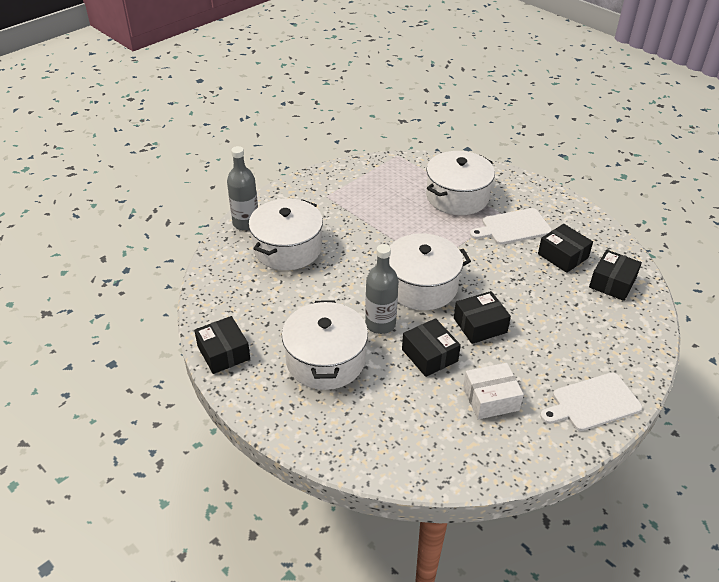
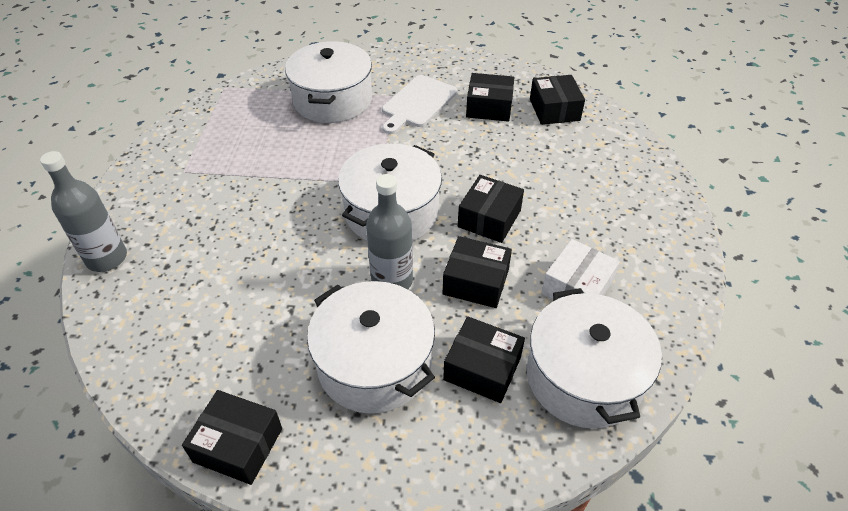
camera: 40 degrees left, 5 degrees up
white pot [249,199,323,270] -> white pot moved to [527,288,662,429]
white cutting board [540,373,642,431] -> none
none -> black box [443,316,525,403]

